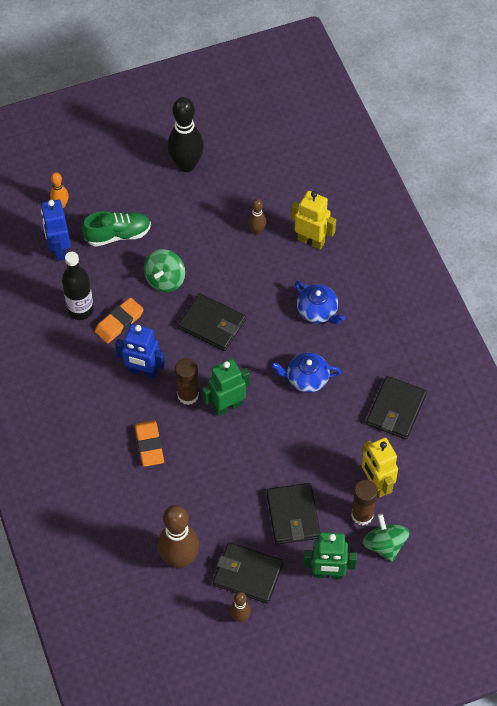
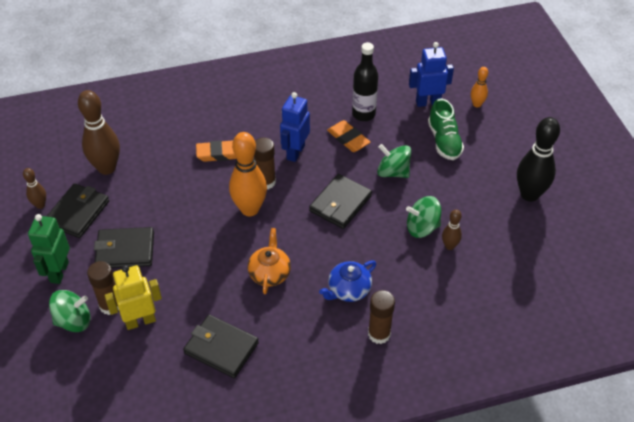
camera: 95 degrees right, 10 degrees down
green robot [202,359,250,416] -> orange bowling pin [229,132,267,216]
blue teapot [271,352,341,393] -> orange teapot [248,228,291,294]
yellow robot [291,191,336,250] -> none
none -> brown glue stick [368,290,395,344]
none -> green spinning top [406,196,441,238]

